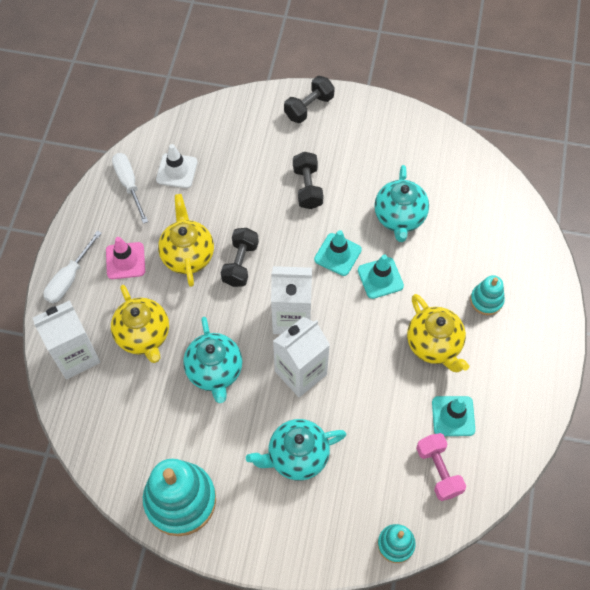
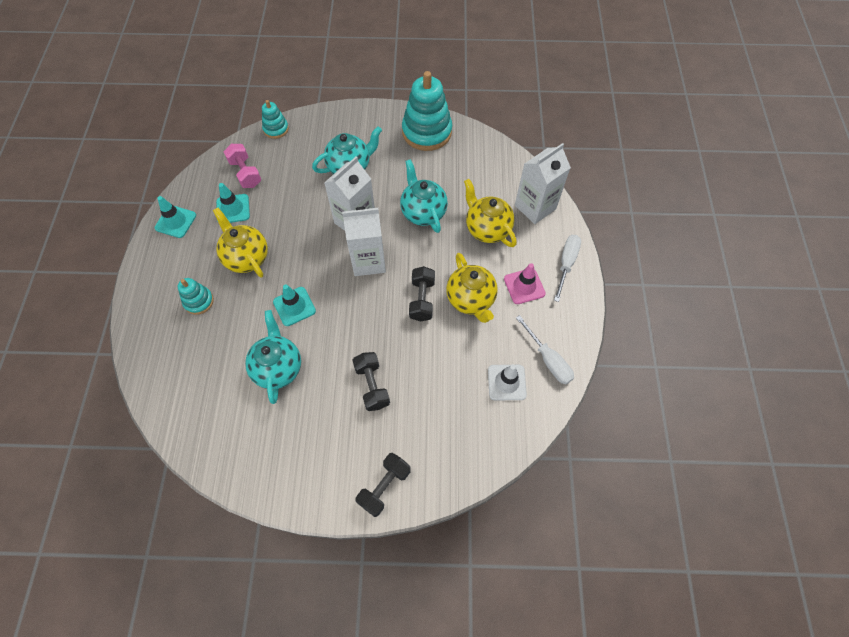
camera: 170 degrees right, 0 degrees up
turquoise traffic cone [314,230,362,276] -> turquoise traffic cone moved to [155,196,196,238]

